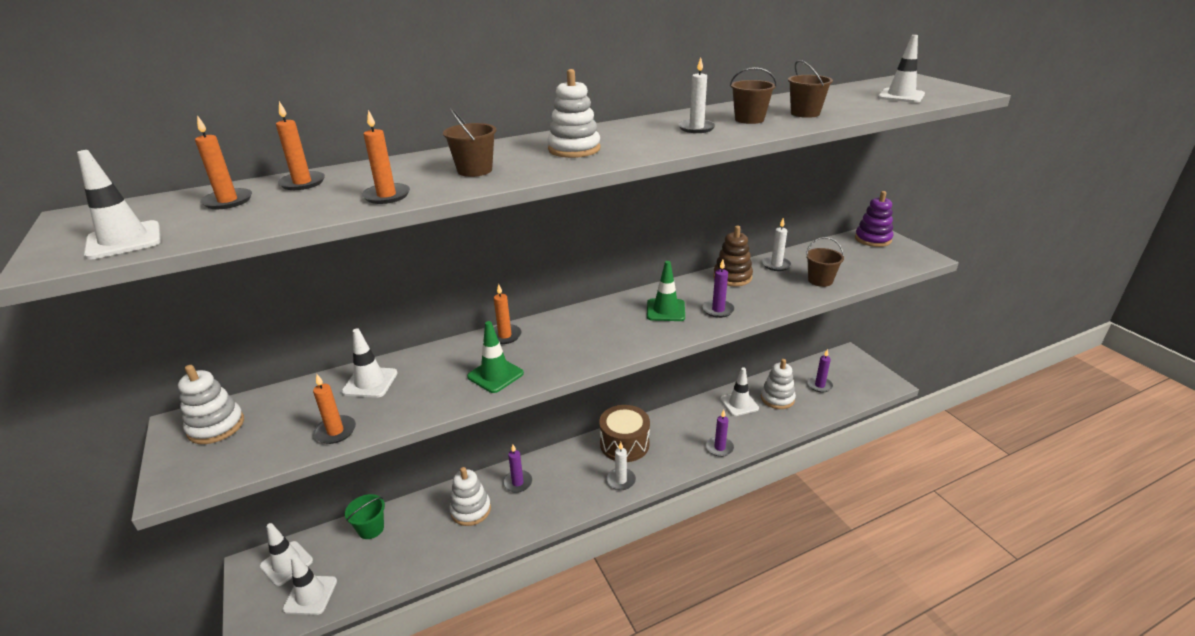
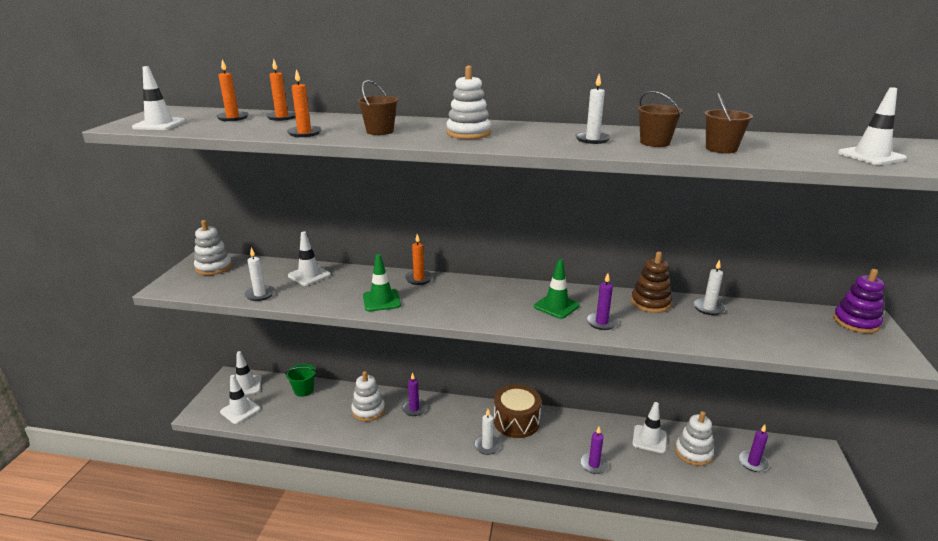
camera: 35 degrees right, 5 degrees down
orange candle [313,374,356,444] -> white candle [244,247,275,301]
brown bucket [806,237,844,287] -> none

